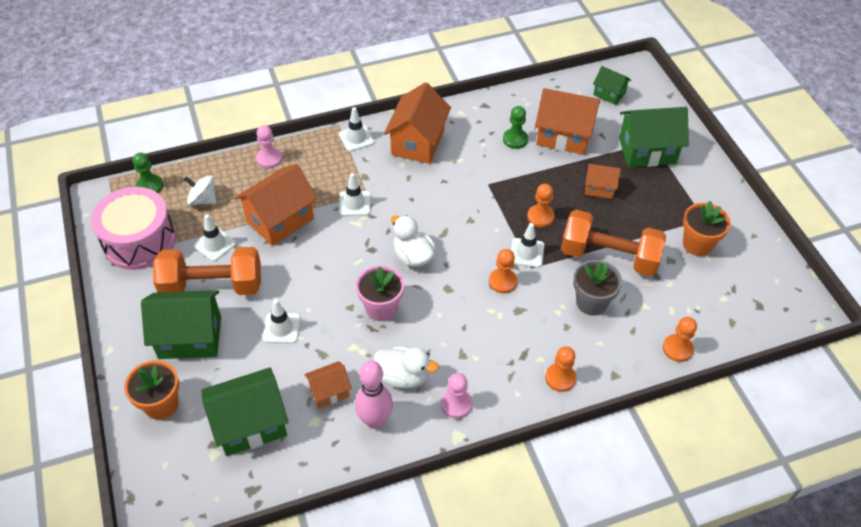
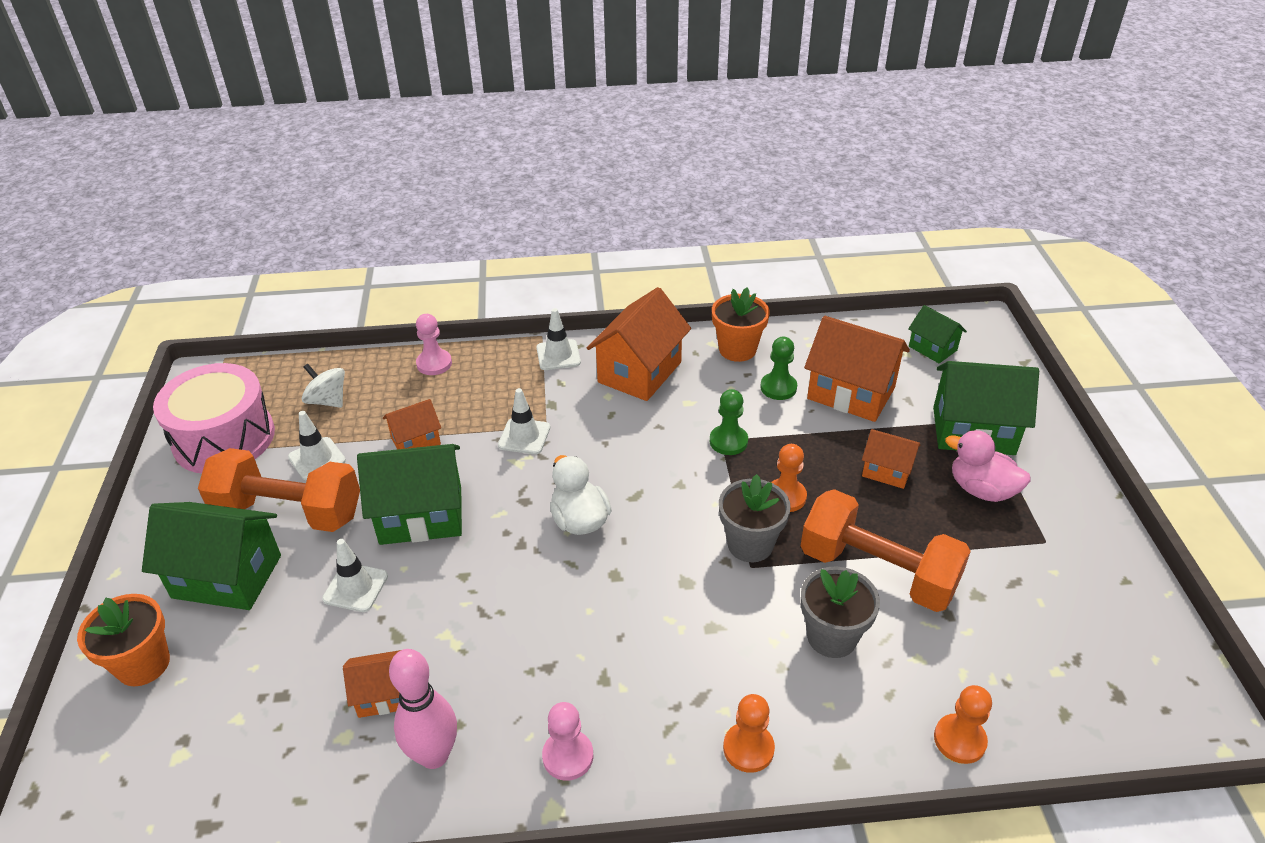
camera: 15 degrees right, 10 degrees down
green pawn [133,153,163,193] -> green pawn moved to [710,389,748,455]
green house [202,367,288,456] -> green house moved to [357,444,462,545]
orange house [235,164,317,246] -> orange house [383,399,441,449], size x0.55
pink flower pot [356,265,404,321] -> none
white duck [374,346,439,388] -> none
orange pawn [489,249,517,293] -> none
white traffic cone [511,223,544,268] -> grey flower pot [719,474,791,562]
orange flower pot [683,201,731,256] -> orange flower pot moved to [712,287,770,362]
none -> pink duck [945,430,1031,502]

